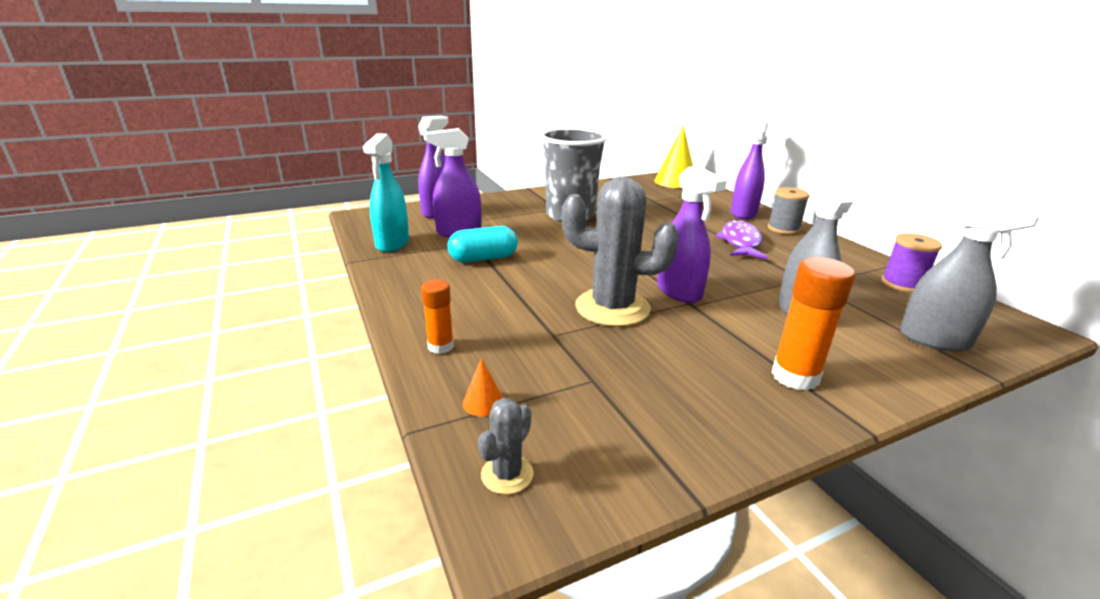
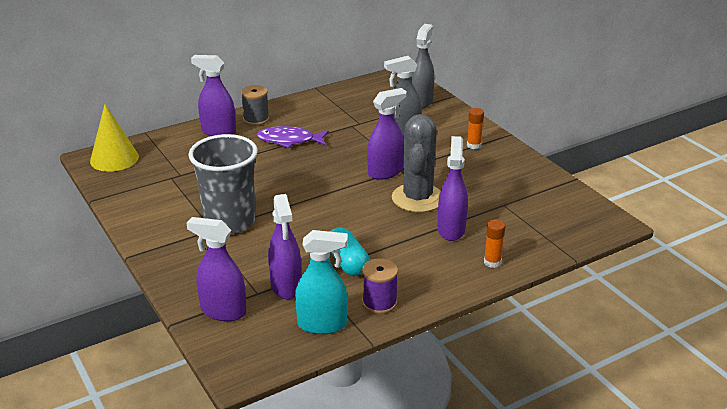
camera: 95 degrees left, 5 degrees up
orange cone [463,358,503,417] -> none
grey cactus [478,398,534,495] -> none
orange glue stick [772,257,855,391] -> orange glue stick [467,108,484,149], size x0.61
purple spool [882,233,942,293] -> purple spool moved to [362,258,398,314]
none -> purple spray bottle [438,136,468,241]

